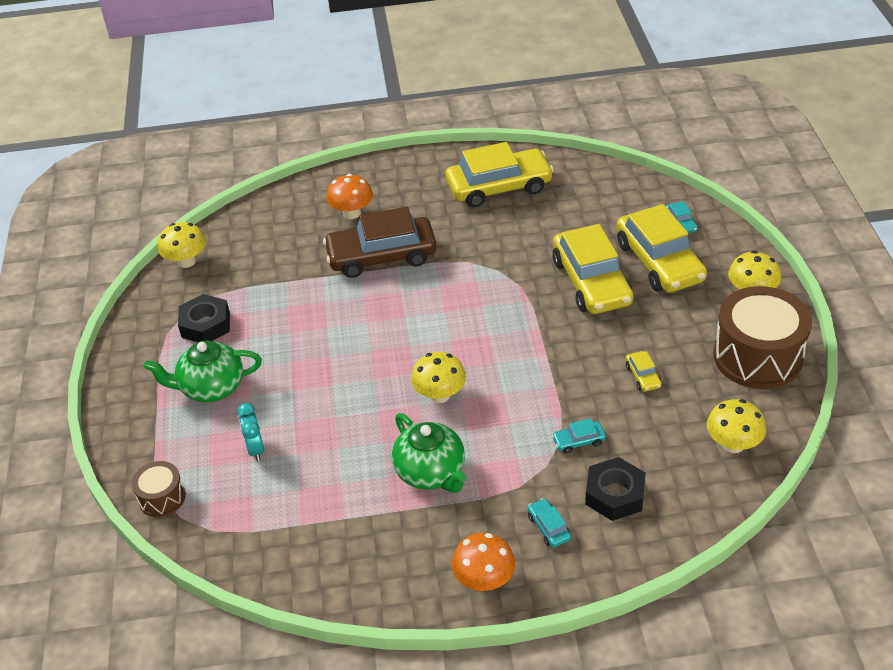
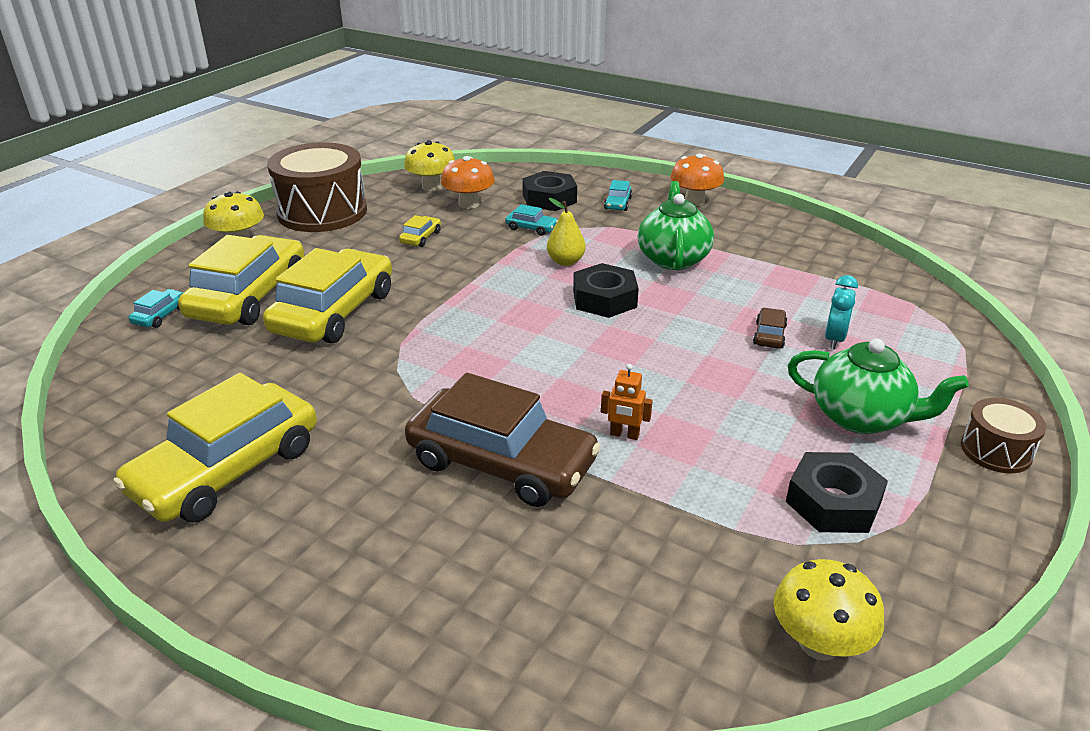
camera: 145 degrees left, 10 degrees down
brown drum [131,461,186,517] -> brown drum moved to [961,398,1046,473]
orange mushroom [326,174,373,219] -> orange mushroom moved to [441,156,495,209]
yellow mushroom [411,352,466,403] -> black nut [573,263,639,318]
yellow car [446,142,554,207] -> yellow car turned 75 degrees counterclockwise [113,373,317,523]
none -> yellow pear [547,198,586,266]
none -> orange robot [601,364,653,440]
none -> brown car [753,308,788,348]

